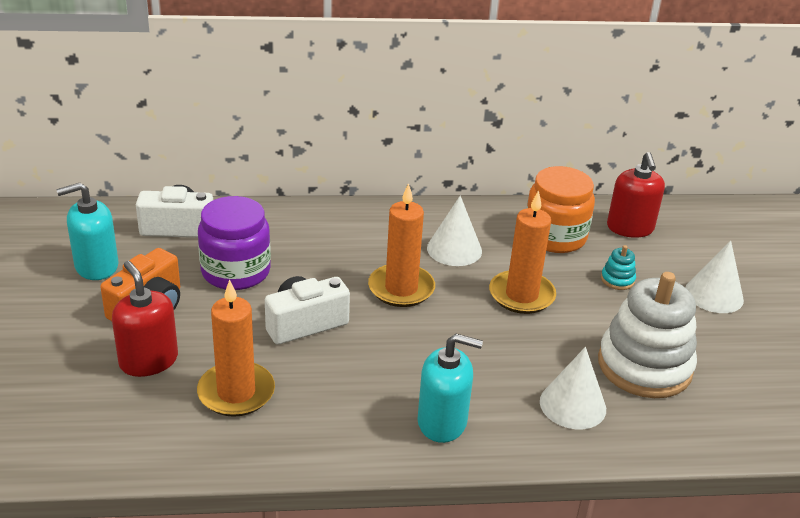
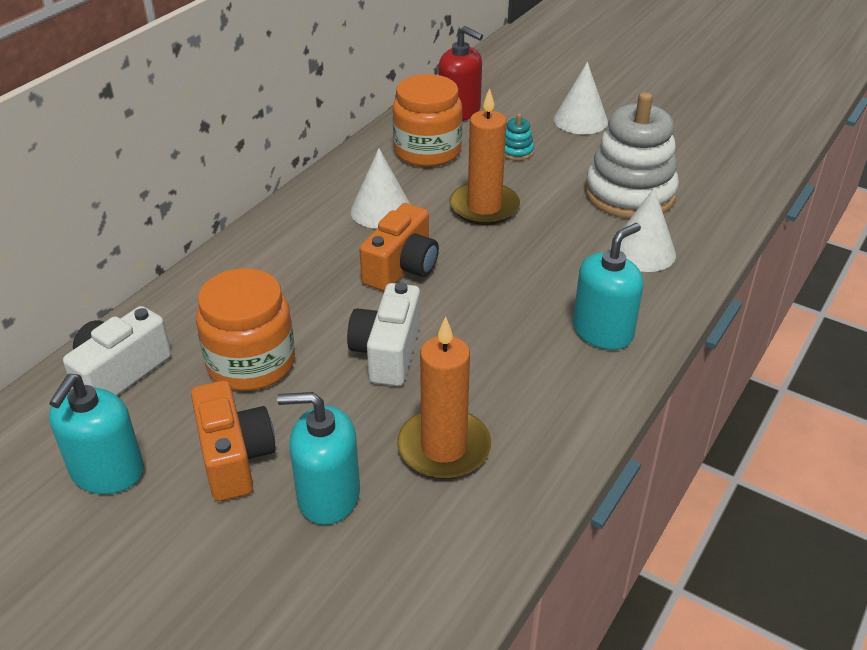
camera: 50 degrees left, 5 degrees up
red soap dispenser [112,261,178,377] -> turquoise soap dispenser [277,392,360,525]
purple jar [198,196,271,290] -> orange jar [196,268,295,391]
orange candle [368,183,435,307] -> orange camera [359,203,439,291]

